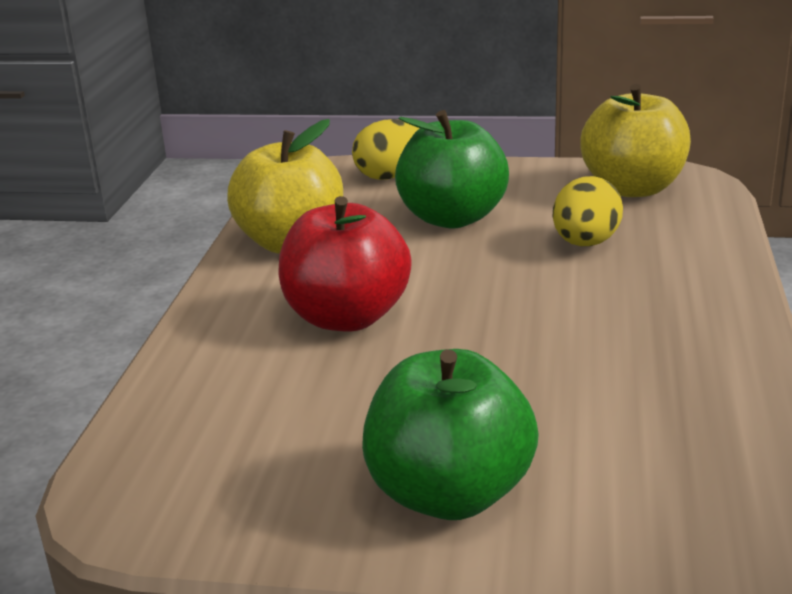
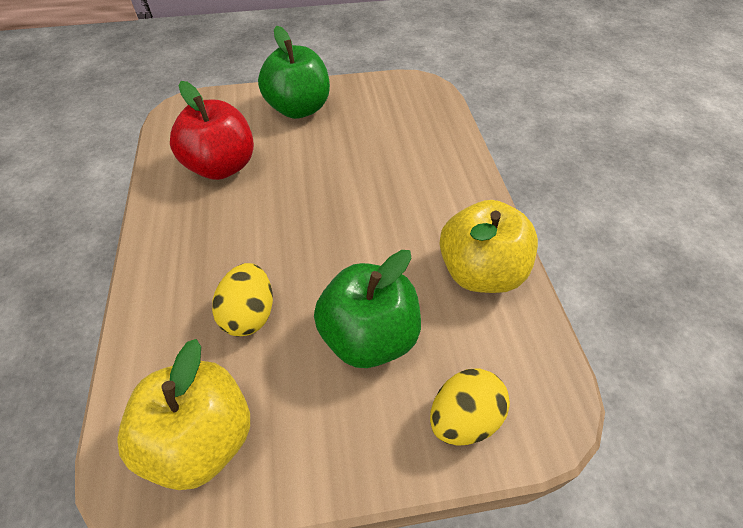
camera: 160 degrees right, 25 degrees up
red apple [278,196,411,332] -> red apple moved to [170,81,254,180]

